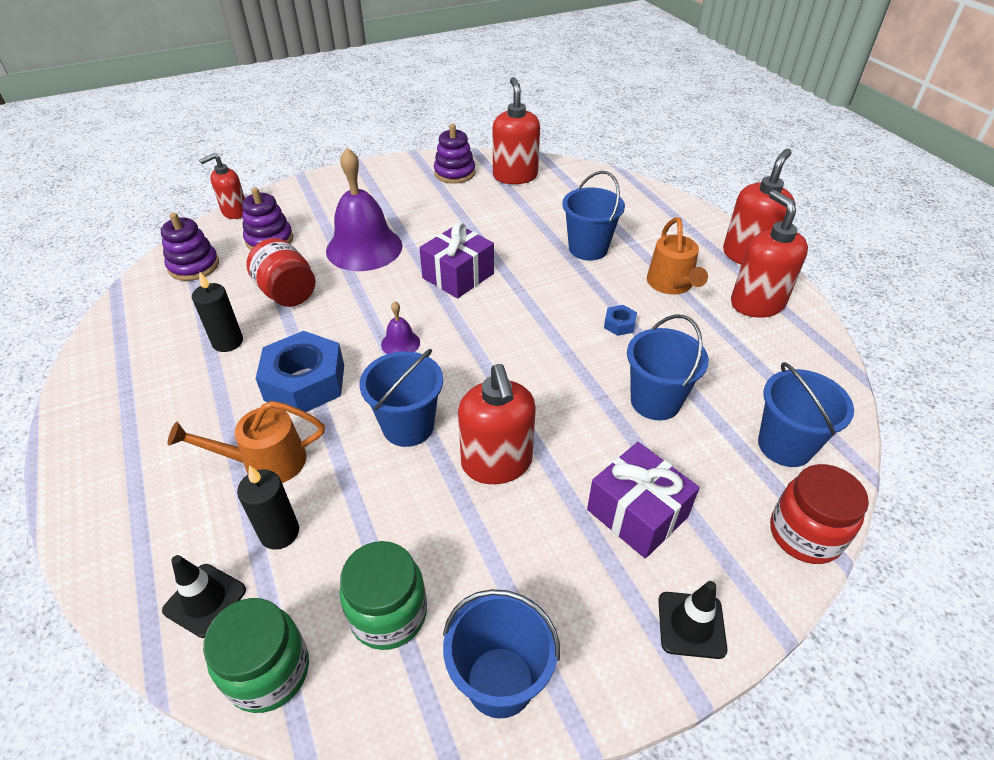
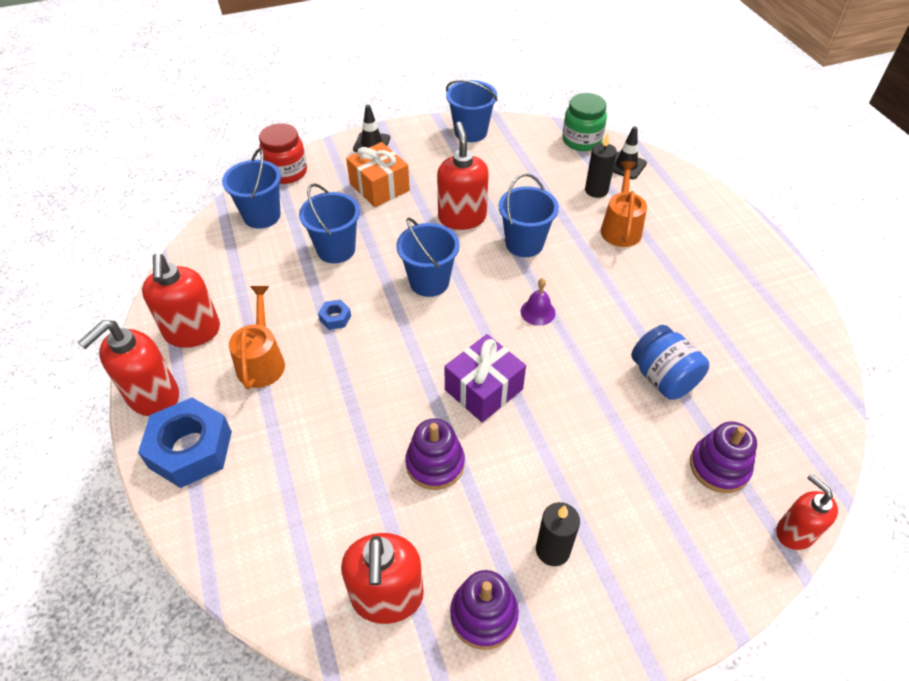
camera: 175 degrees left, 5 degrees up
purple stacking toy [161,213,219,281] -> purple stacking toy moved to [405,419,465,490]
orange watering can [168,401,325,483] -> orange watering can turned 75 degrees counterclockwise [601,161,647,247]
black candle [192,272,243,352] -> black candle moved to [536,502,580,566]
red soap dispenser [199,153,245,219] -> red soap dispenser turned 90 degrees counterclockwise [776,474,838,550]
red jar [246,238,315,307] -> blue jar [631,325,709,399]
blue nut [256,331,344,412] -> blue nut moved to [138,398,232,488]
purple bell [326,148,403,271] -> none
green jar [339,541,427,650] -> none
blue bucket [562,171,625,261] -> blue bucket moved to [396,217,460,297]
purple gift [587,442,700,559] -> orange gift [346,142,410,207]

